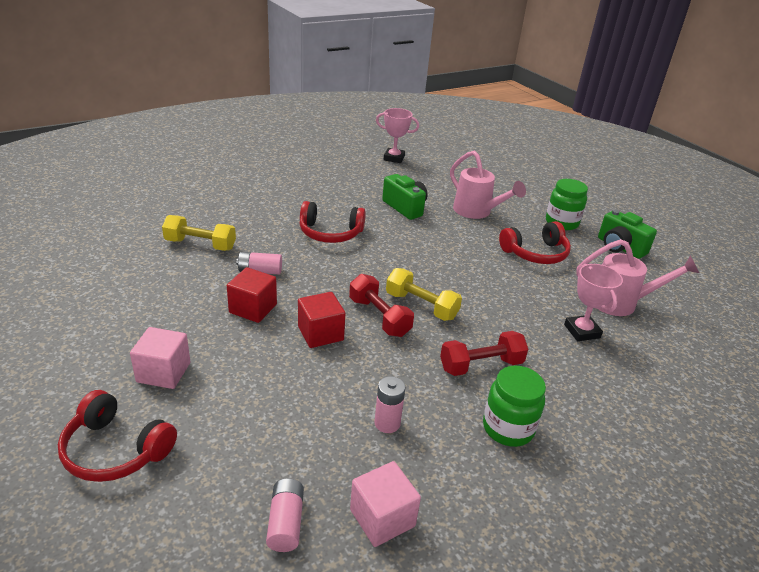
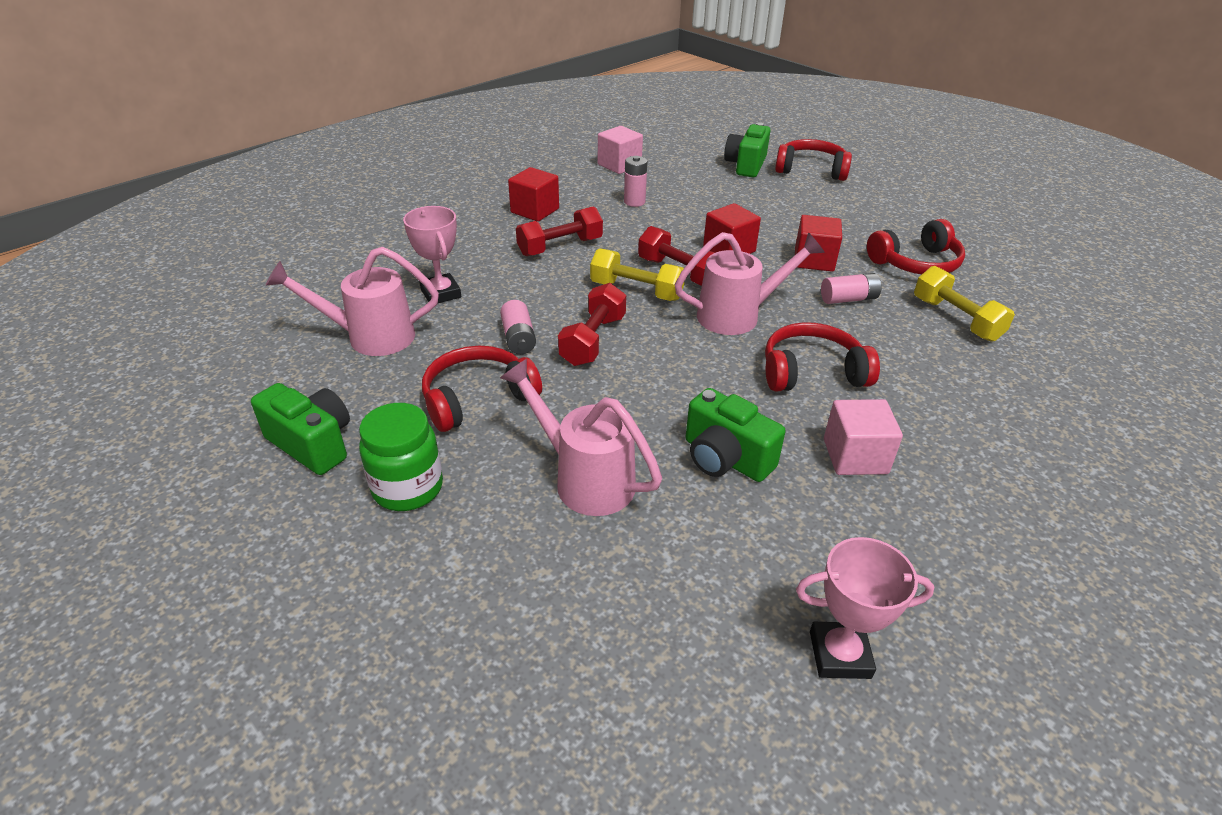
camera: 170 degrees right, 5 degrees up
pink cube [130,327,191,389] -> pink cube moved to [824,399,903,475]
yellow dumbbell [162,215,236,251] -> yellow dumbbell turned 60 degrees clockwise [914,266,1015,342]
pink battery [266,478,304,552] -> pink battery moved to [500,300,536,354]
green jar [483,366,546,447] -> red cube [508,167,559,222]
none -> red dumbbell [558,283,626,366]
none -> pink watering can [674,232,825,335]
none -> green camera [724,122,771,177]
none -> red headphones [867,219,965,274]

